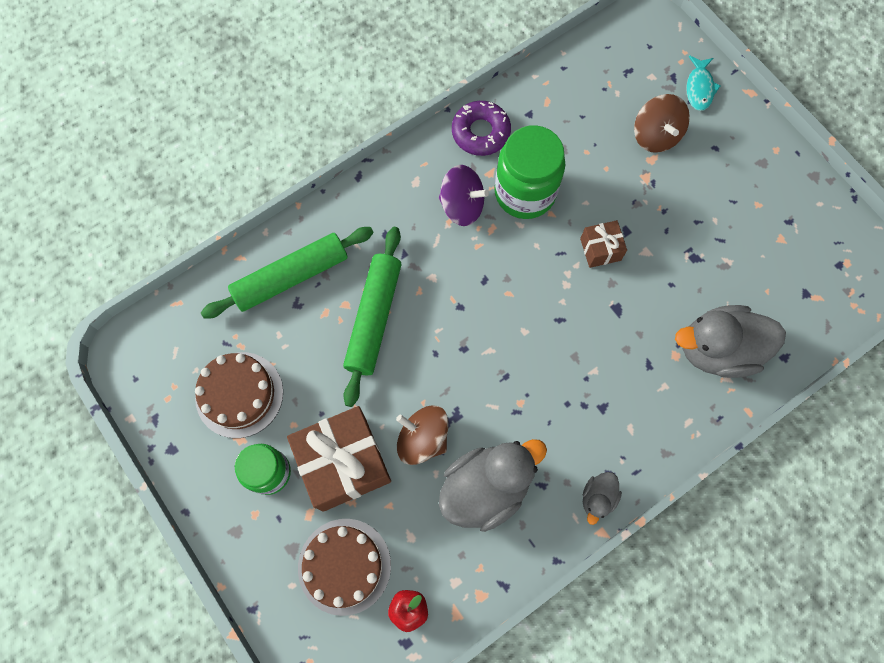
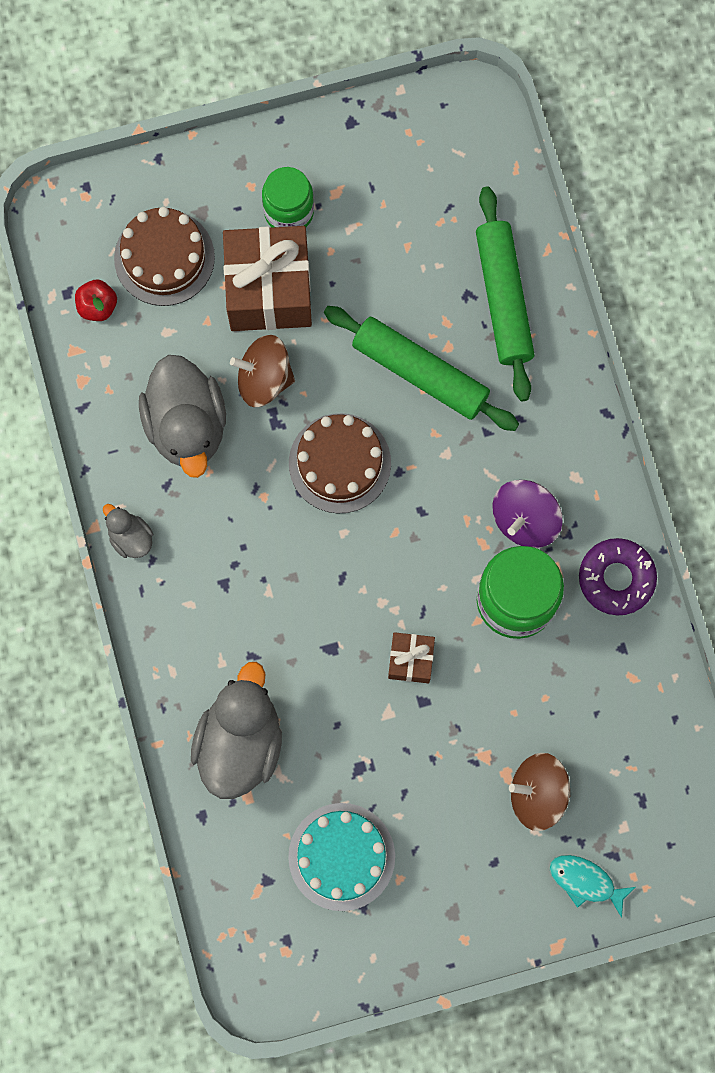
camera: 110 degrees right, 5 degrees up
brown cake [195,352,283,438] -> brown cake moved to [289,413,391,513]
brown spinning top [396,405,449,465] -> brown spinning top turned 135 degrees counterclockwise [230,335,295,407]
none -> turquoise cake [288,803,395,911]

